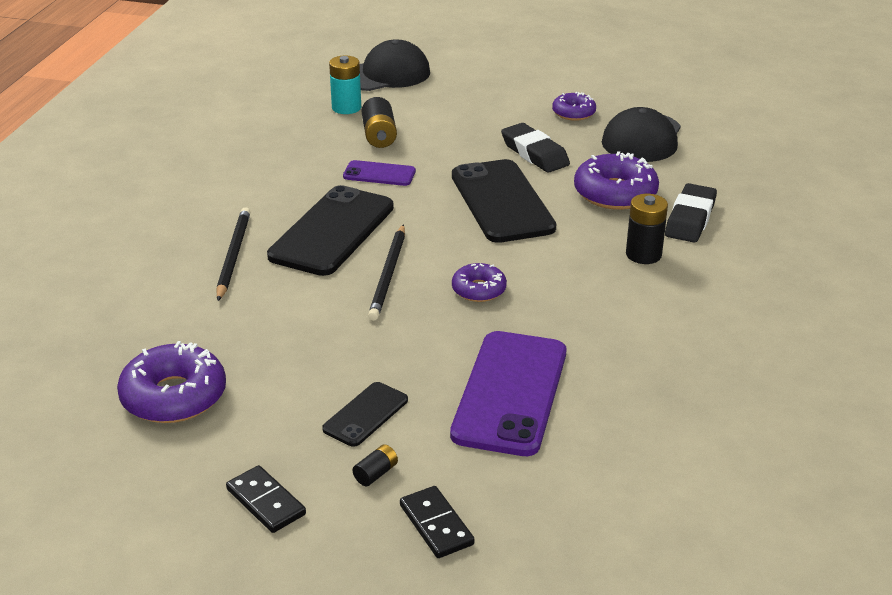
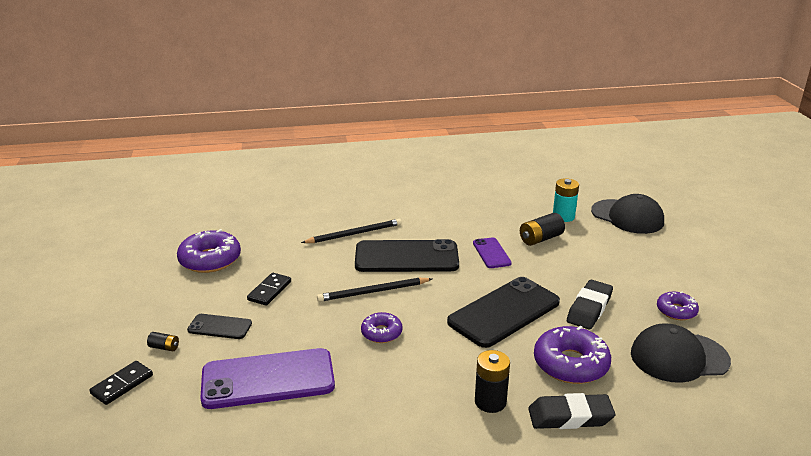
camera: 65 degrees right, 5 degrees down
black domino [226,465,306,533] -> black domino moved to [247,273,291,306]

